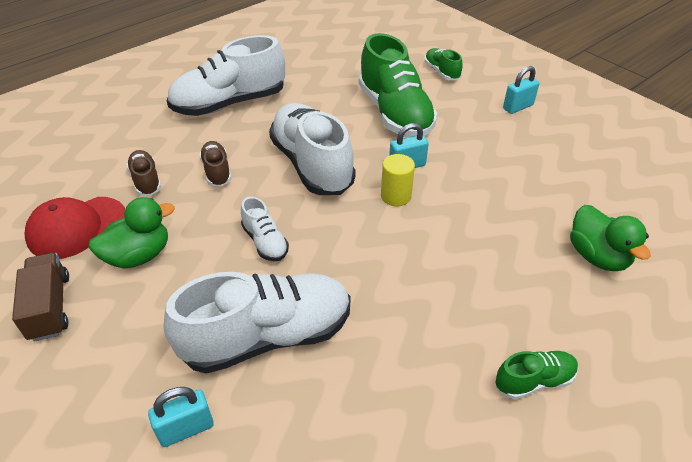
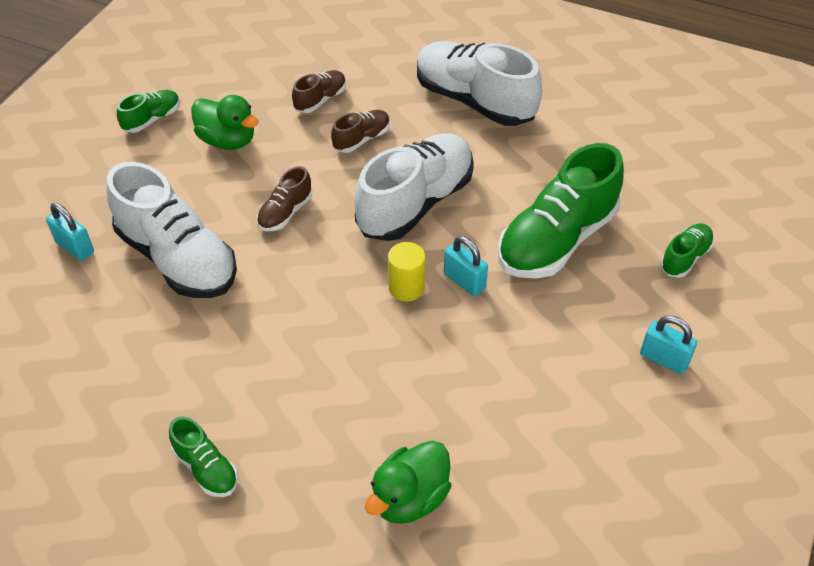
camera: 65 degrees right, 5 degrees up
brown truck [12,253,69,342] -> green shoe [117,90,180,133]
red cap [24,197,125,259] -> none
white shoe [241,196,289,261] -> brown shoe [257,166,312,231]

